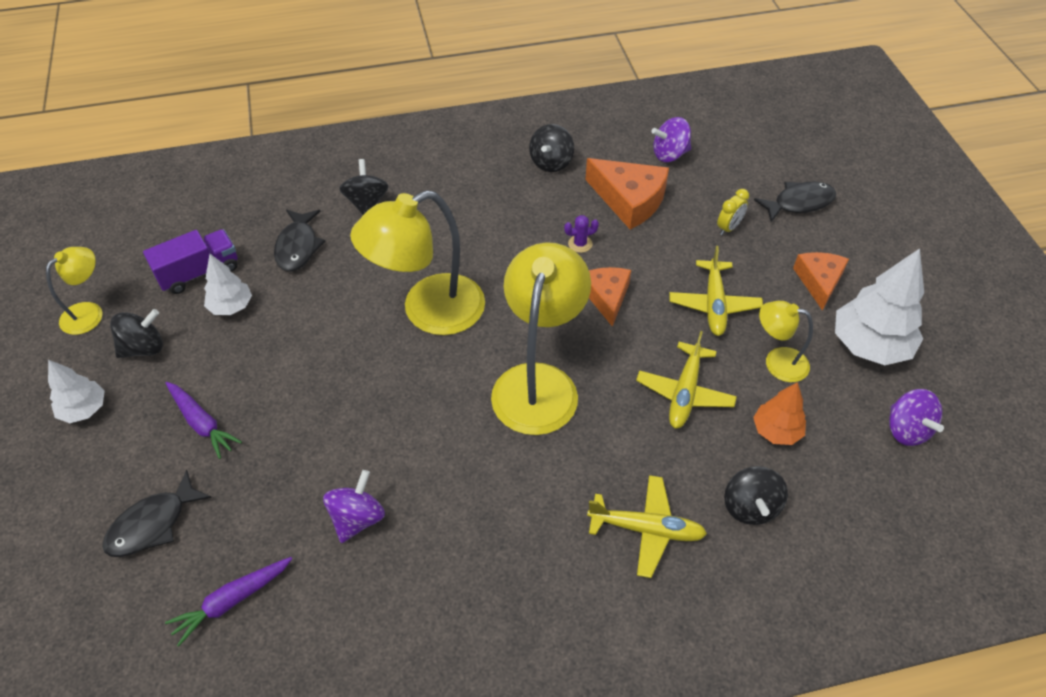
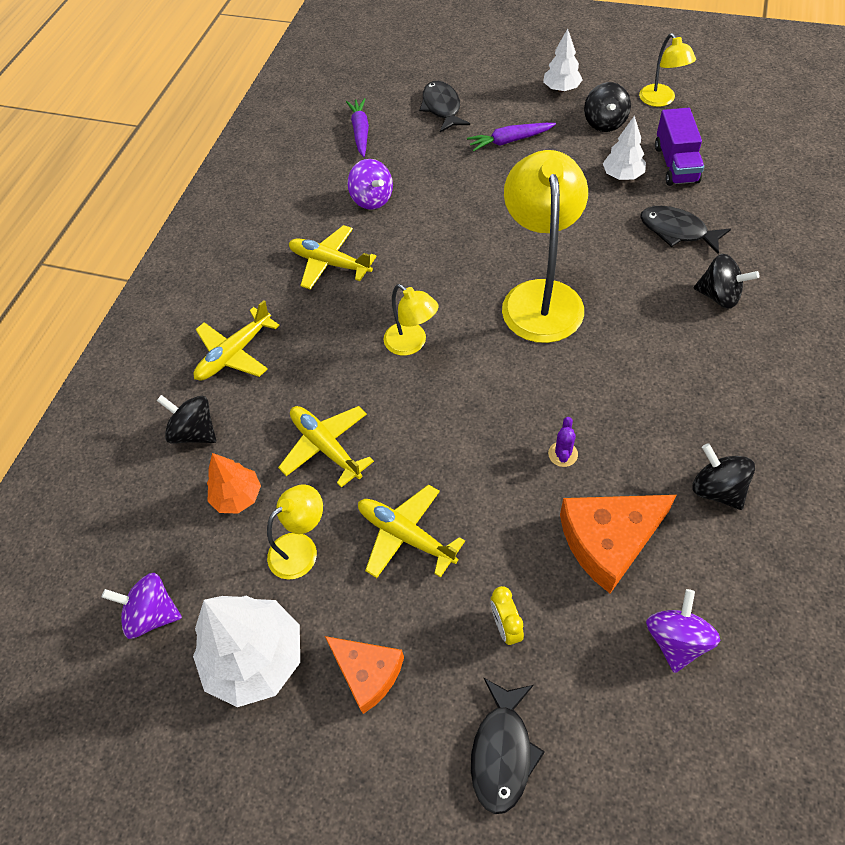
camera: 125 degrees right, 5 degrees up
yellow lamp [491,242,591,435] -> yellow lamp [383,284,438,356], size x0.52
orange cheese [589,267,631,327] -> none
none -> yellow plane [289,225,377,290]

